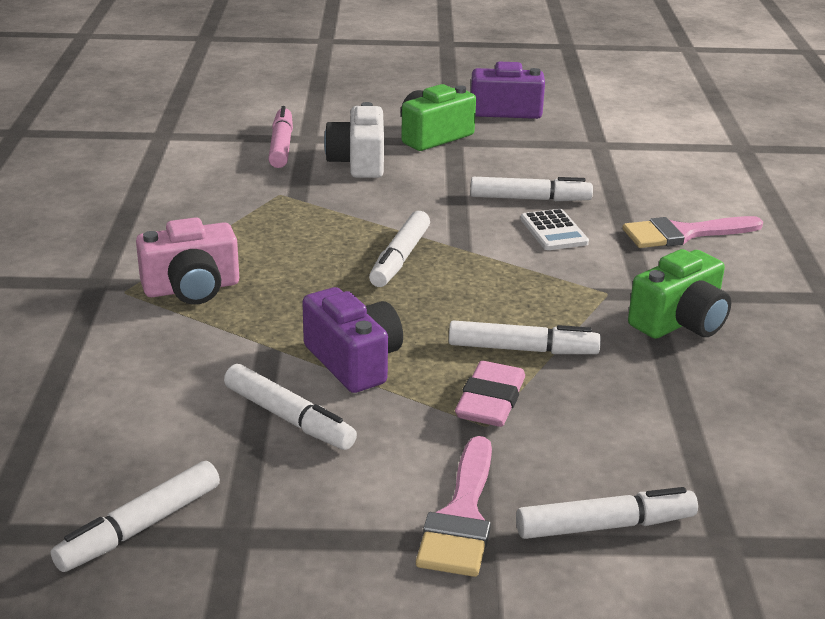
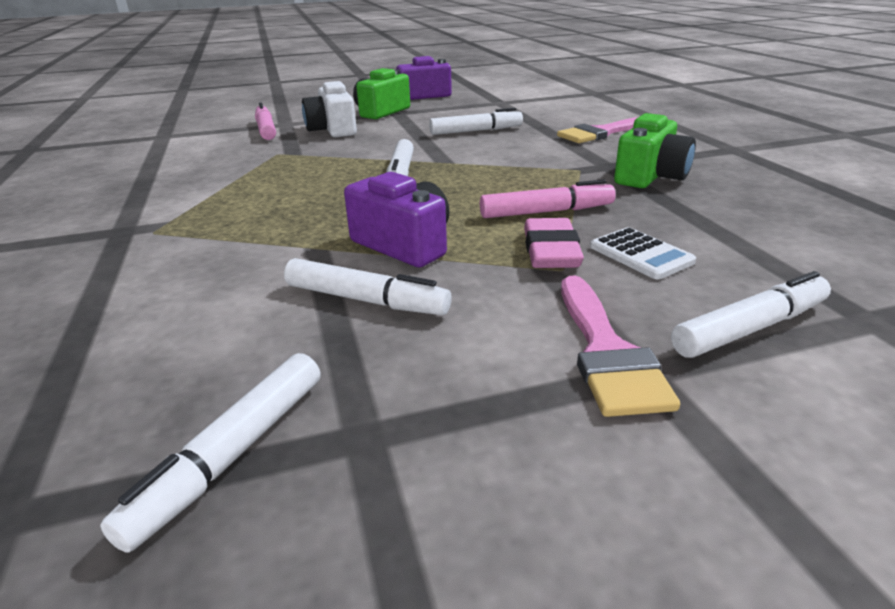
camera: 15 degrees left, 0 degrees up
pink camera [136,217,239,305] -> none
white marker [449,320,601,354] -> pink marker [480,179,616,218]
white calculator [521,209,589,250] -> white calculator moved to [590,227,696,279]

